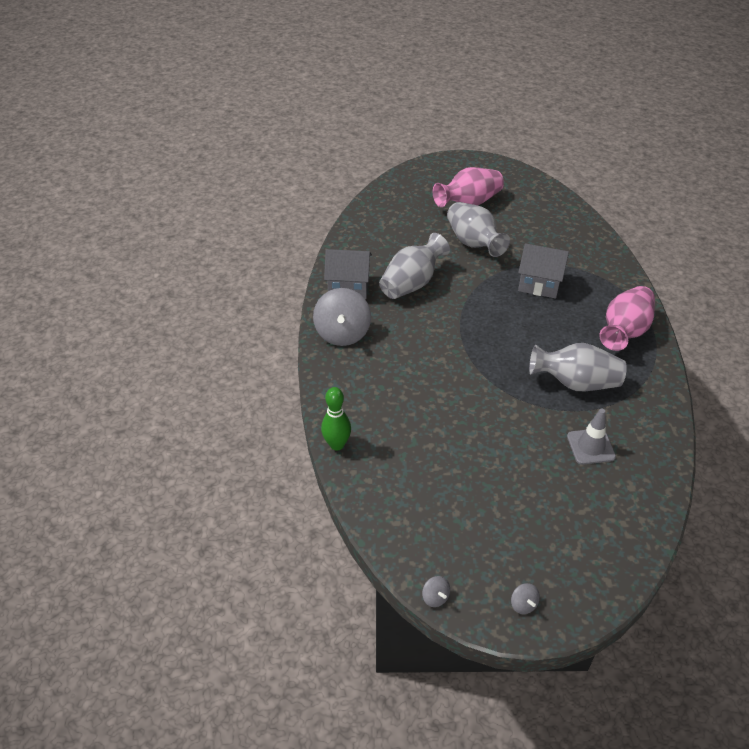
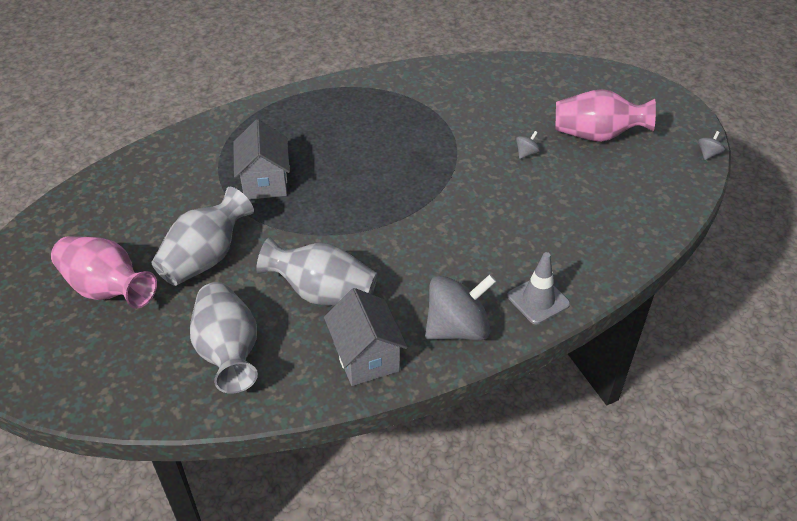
camera: 115 degrees left, 0 degrees up
green bowling pin [321,387,351,450] -> none
grey spinning top [511,583,540,614] -> grey spinning top moved to [516,131,540,159]
grey vase [529,343,627,391] -> grey vase moved to [190,282,258,394]
grey traffic cone [567,409,616,465] -> grey traffic cone moved to [507,252,570,324]
pink vase [599,286,655,351] -> pink vase moved to [555,89,656,142]

